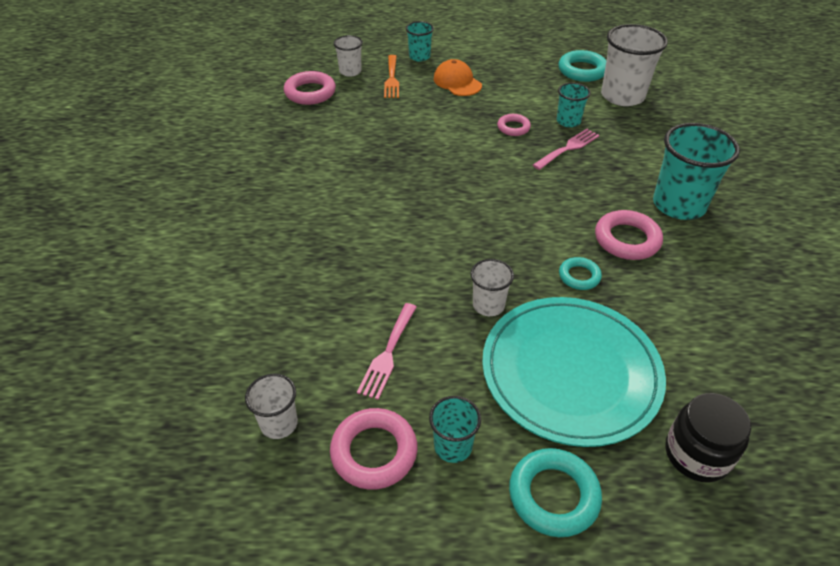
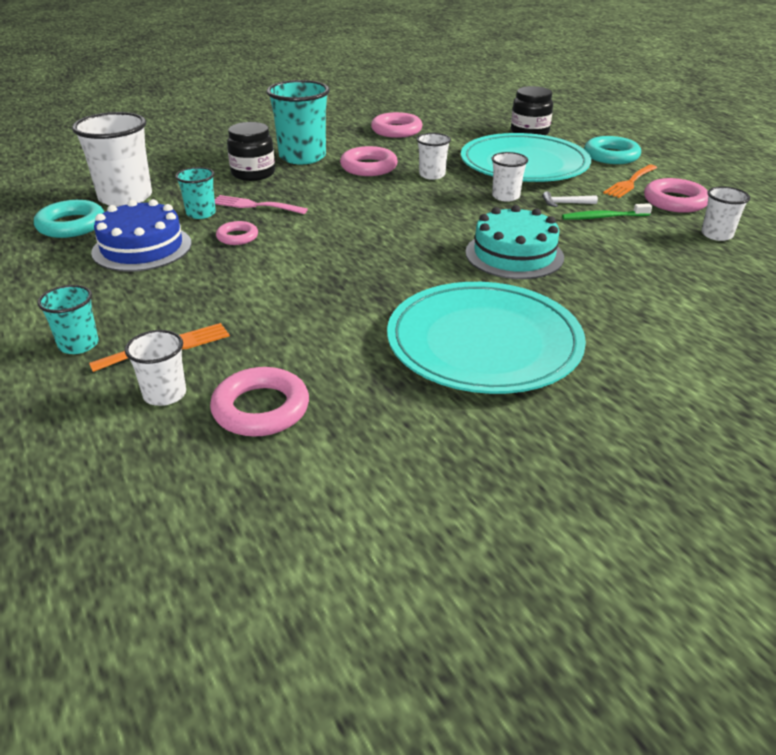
camera: 120 degrees left, 10 degrees down
pink fork [357,303,417,400] -> green toothbrush [562,203,652,220]
turquoise cup [429,396,481,463] -> orange fork [603,165,657,198]
orange cap [434,59,482,96] -> none
turquoise ring [559,257,602,290] -> white cup [417,133,451,180]
none -> blue cake [91,199,192,272]
none -> black jar [227,122,275,181]
none -> pink ring [371,112,423,138]
none -> turquoise plate [387,282,586,394]
none -> turquoise cake [465,205,564,279]
none -> white hammer [542,191,598,207]

